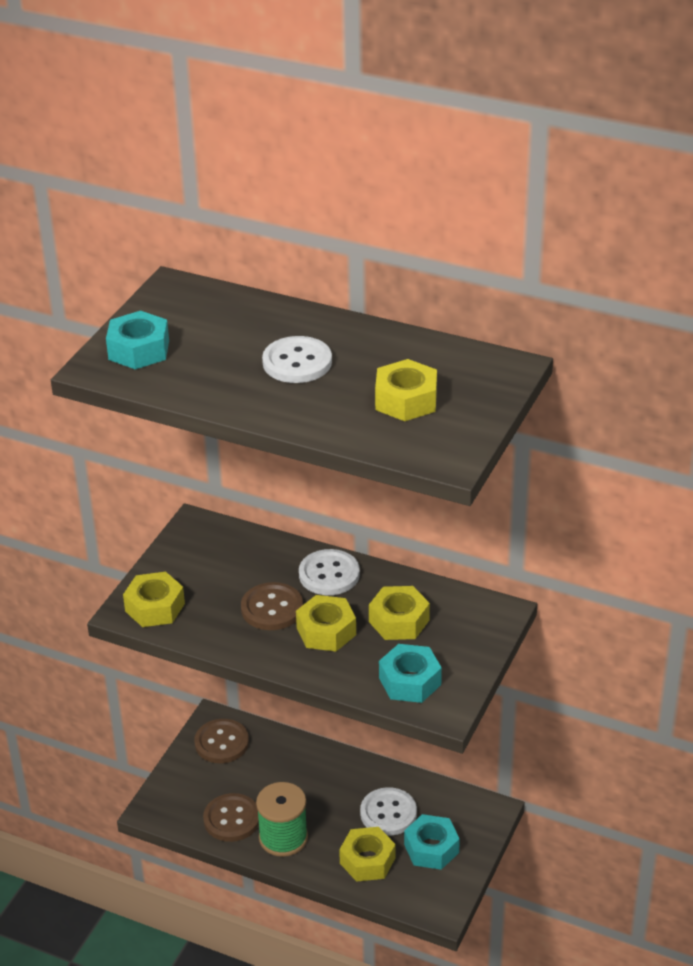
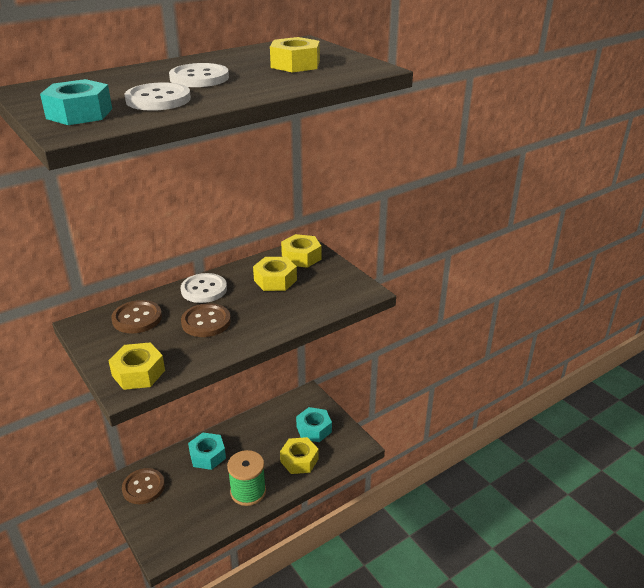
camera: 60 degrees left, 5 degrees down
brown button [203,793,259,842] -> brown button moved to [111,300,162,334]
yellow nut [296,595,356,651] -> yellow nut moved to [281,234,321,268]
white button [360,787,417,836] -> white button moved to [125,82,191,111]
turquoise nut [379,644,442,703] -> turquoise nut moved to [188,433,226,470]

